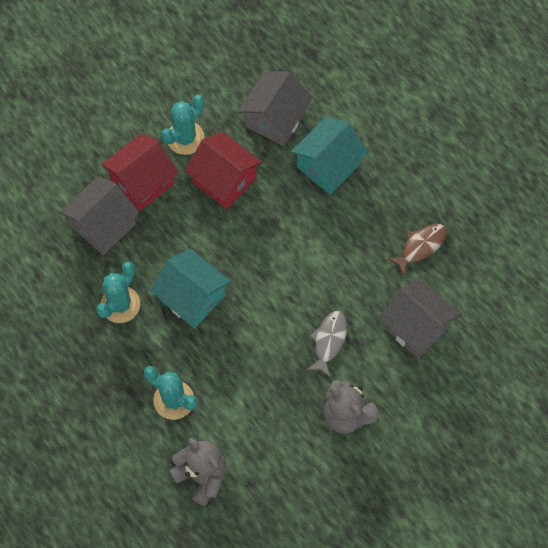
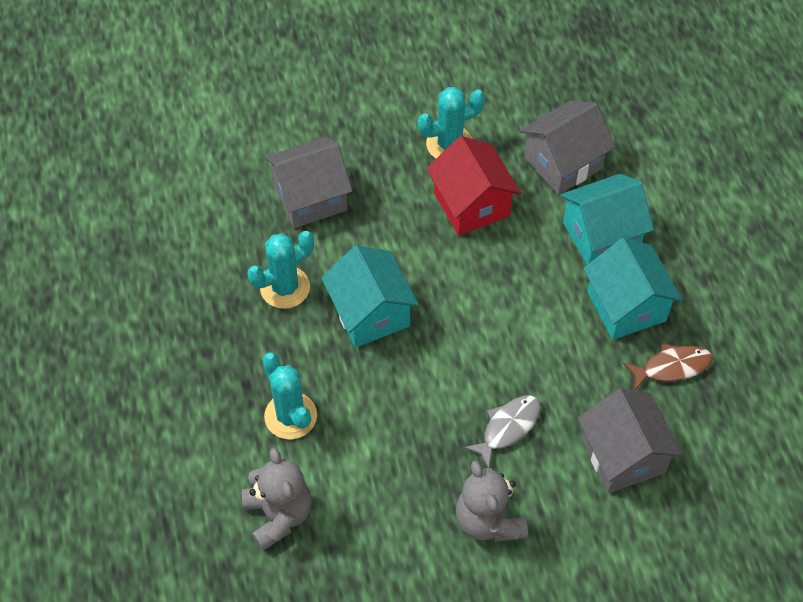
camera: 25 degrees right, 10 degrees down
red house [101,133,179,211] -> none
none -> turquoise house [583,238,682,340]

